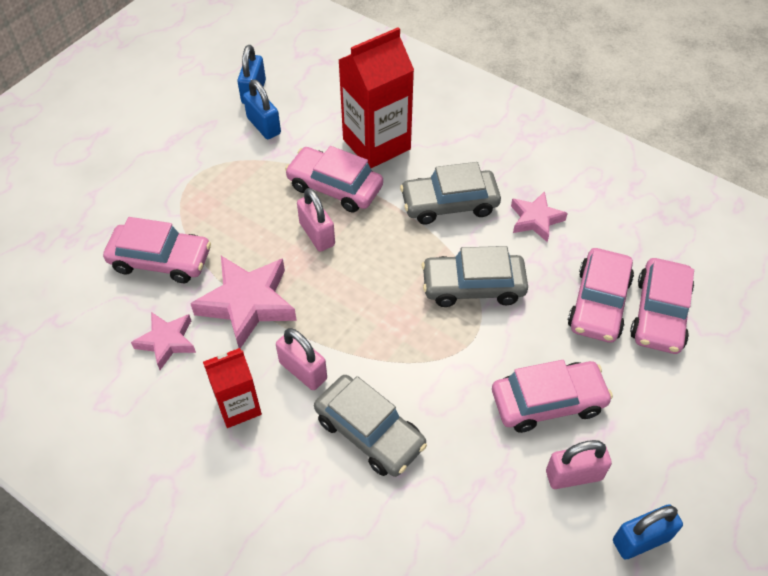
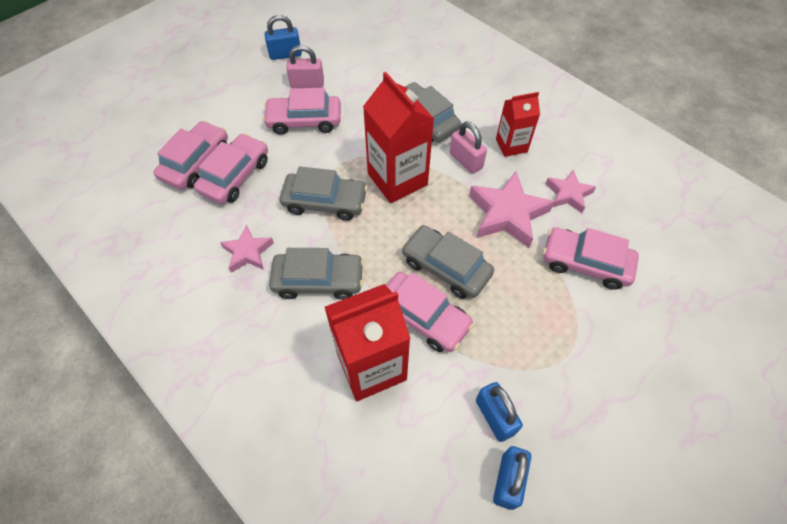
camera: 170 degrees left, 5 degrees up
pink padlock [297,188,335,252] -> grey car [402,225,494,299]
none -> red carton [363,72,434,203]

